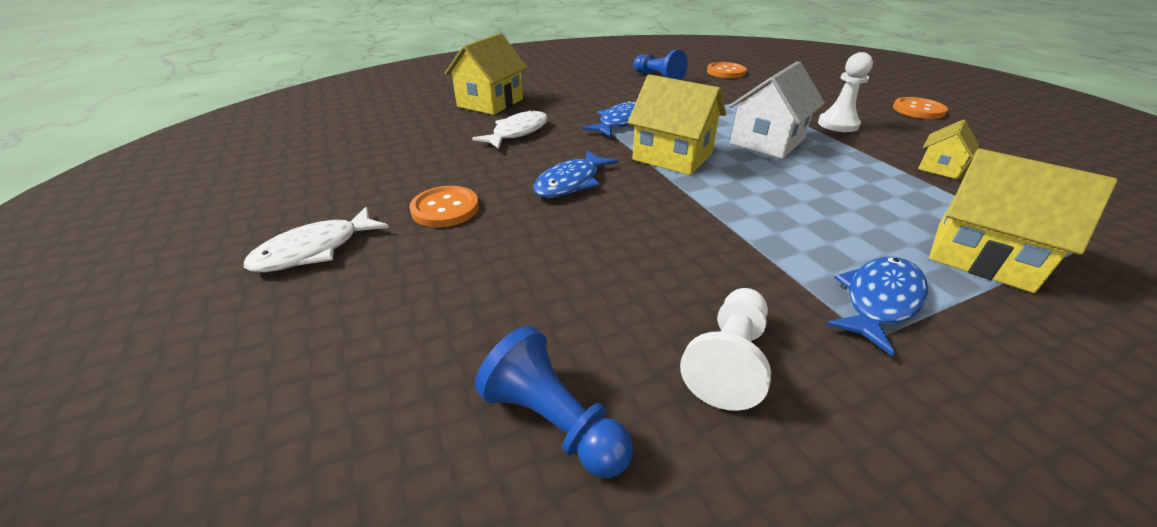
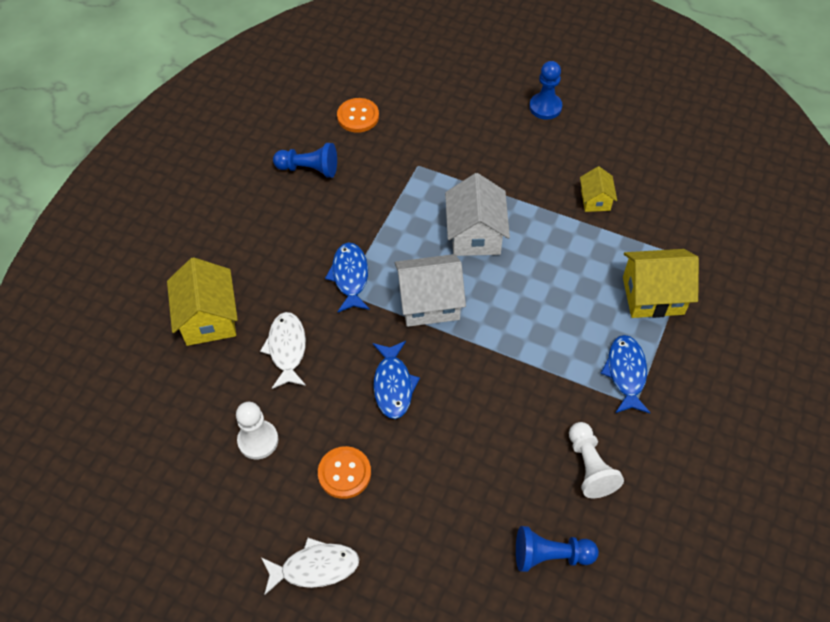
camera: 40 degrees left, 20 degrees up
white fish [244,207,389,272] -> white fish turned 105 degrees counterclockwise [261,538,360,595]
yellow house [628,74,726,175] -> white house [395,254,466,327]
white pawn [818,52,873,132] -> white pawn moved to [236,402,279,459]
orange button [893,97,948,119] -> blue pawn [529,61,562,120]

